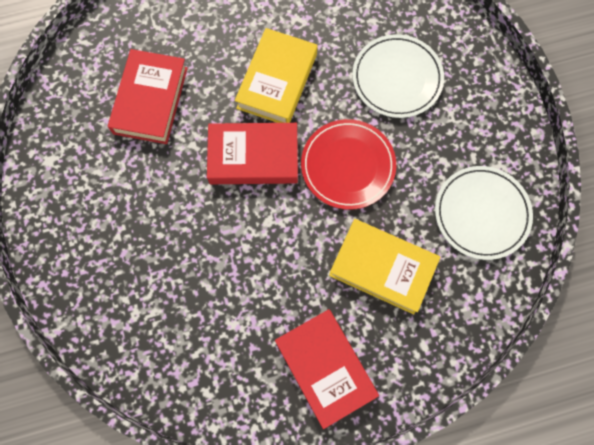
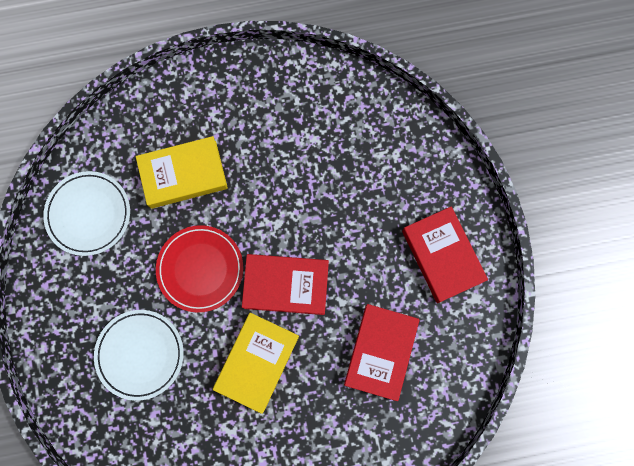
camera: 175 degrees left, 5 degrees up
red book [275,309,379,429] -> red book moved to [402,206,488,303]
yellow book [329,219,440,314] -> yellow book turned 45 degrees counterclockwise [136,136,228,209]

